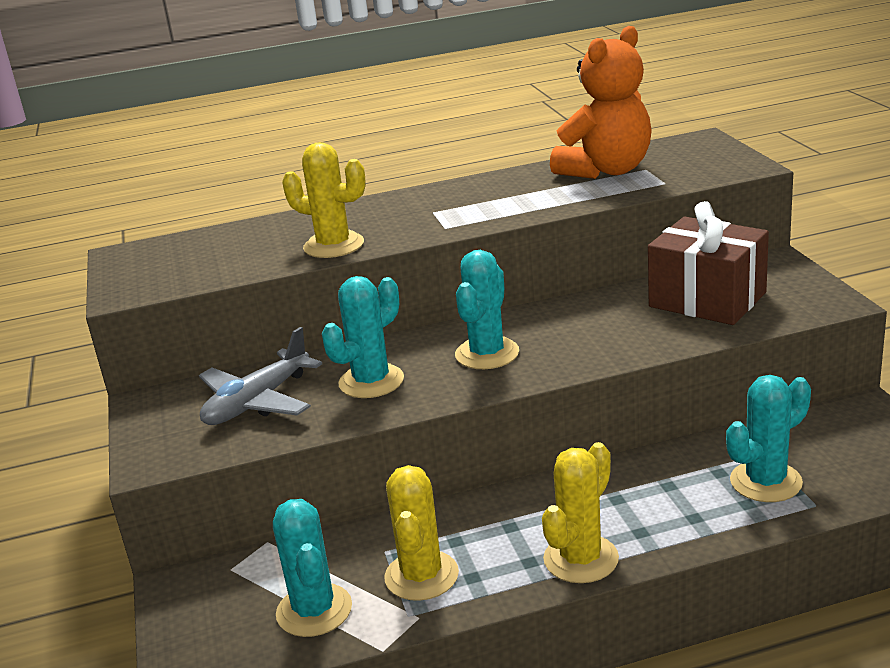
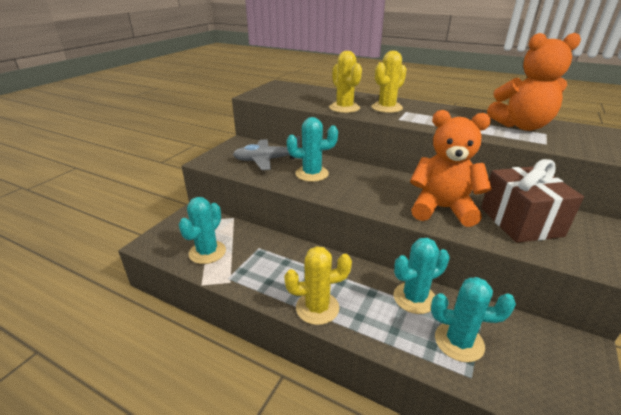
camera: 40 degrees right, 5 degrees up
yellow cactus [384,465,459,601] -> yellow cactus moved to [372,51,407,113]
turquoise cactus [455,250,519,369] -> turquoise cactus moved to [394,238,450,314]
none -> orange teddy bear [410,110,492,227]

